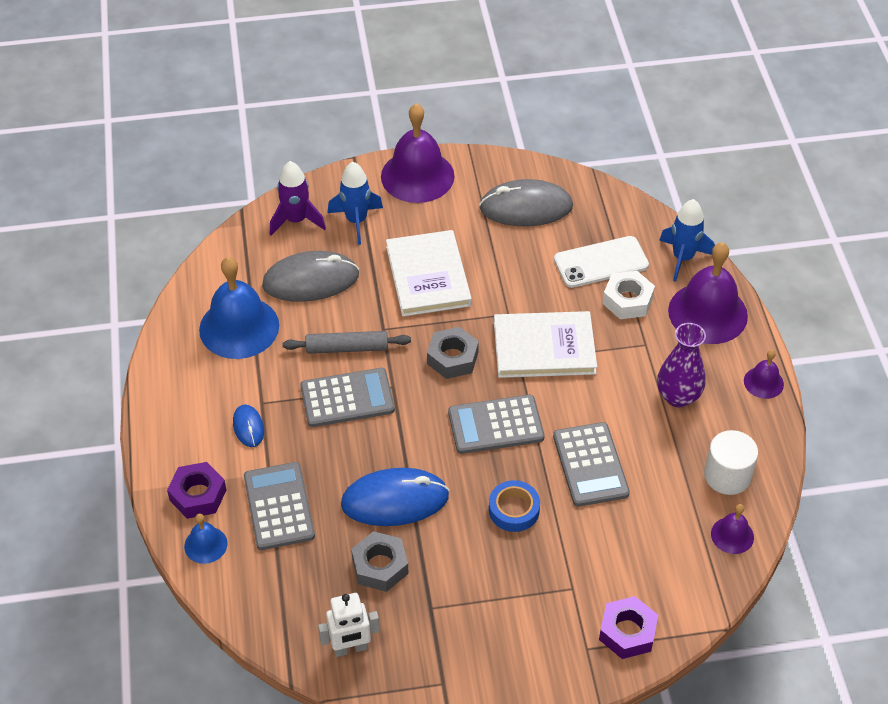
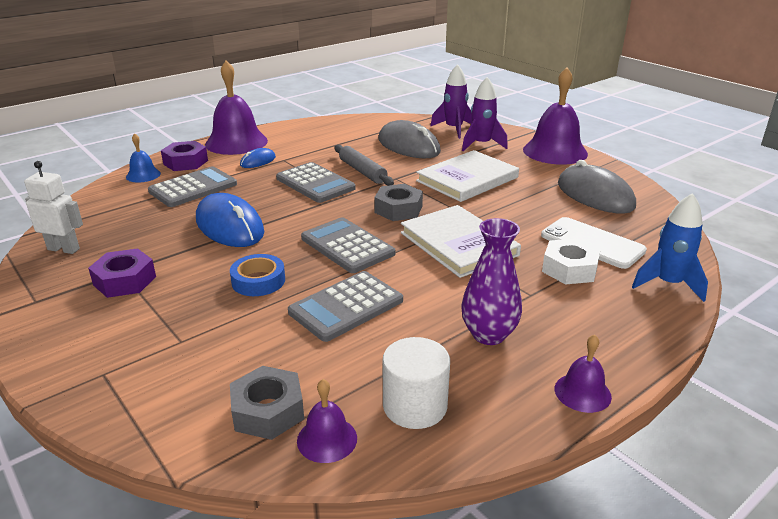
camera: 60 degrees right, 20 degrees down
blue bell [199,257,279,359] -> none
white robot [318,593,380,657] -> white robot turned 150 degrees clockwise [24,161,83,254]
blue rocket [328,162,383,245] -> purple rocket [462,77,508,151]
grey nut [351,531,409,592] -> grey nut moved to [230,366,304,440]
purple nut [599,596,658,659] -> purple nut moved to [88,248,156,298]
purple bell [668,242,748,344] -> purple bell moved to [205,60,268,155]

